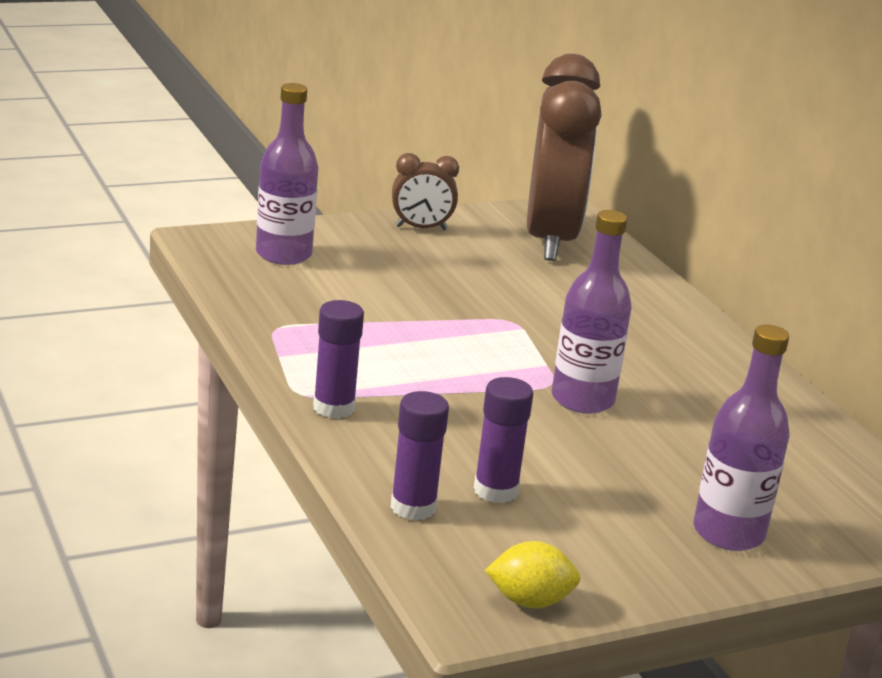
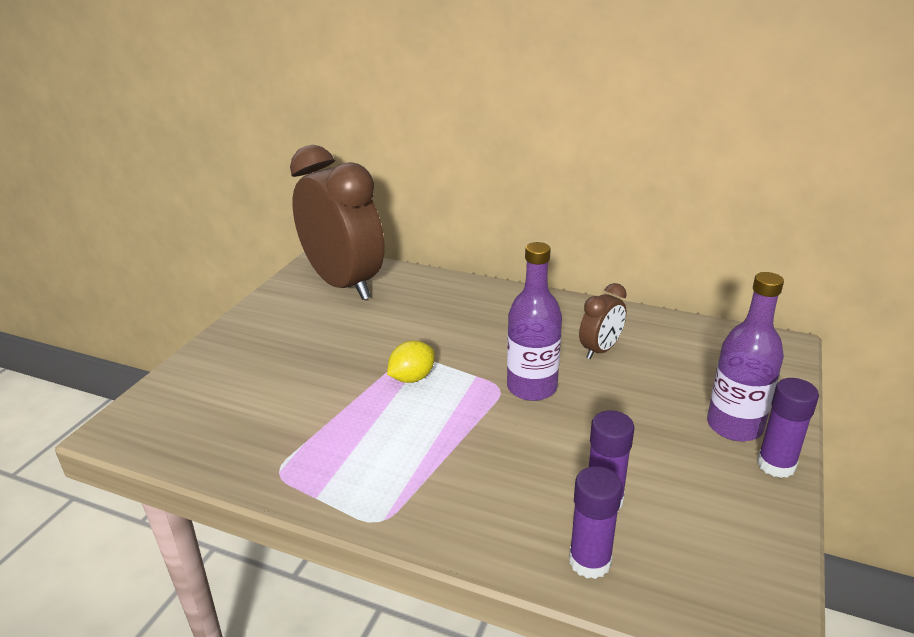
camera: 40 degrees left, 5 degrees up
purple bottle [256,83,318,265] -> none
purple glue stick [313,300,364,419] -> purple glue stick moved to [757,378,819,478]
brown clock [392,153,459,230] -> brown clock moved to [579,283,627,359]
yellow lemon [485,541,581,608] -> yellow lemon moved to [387,341,435,383]

